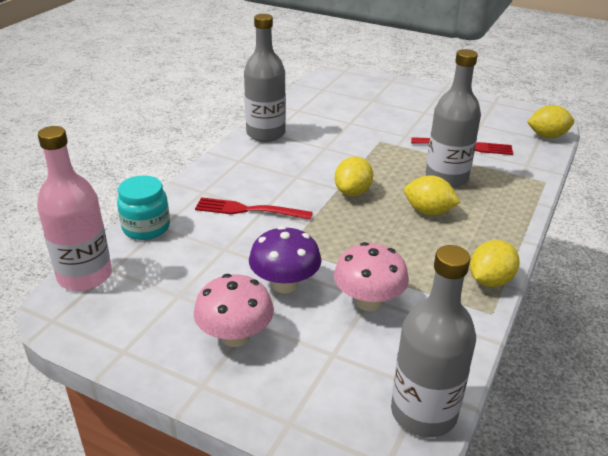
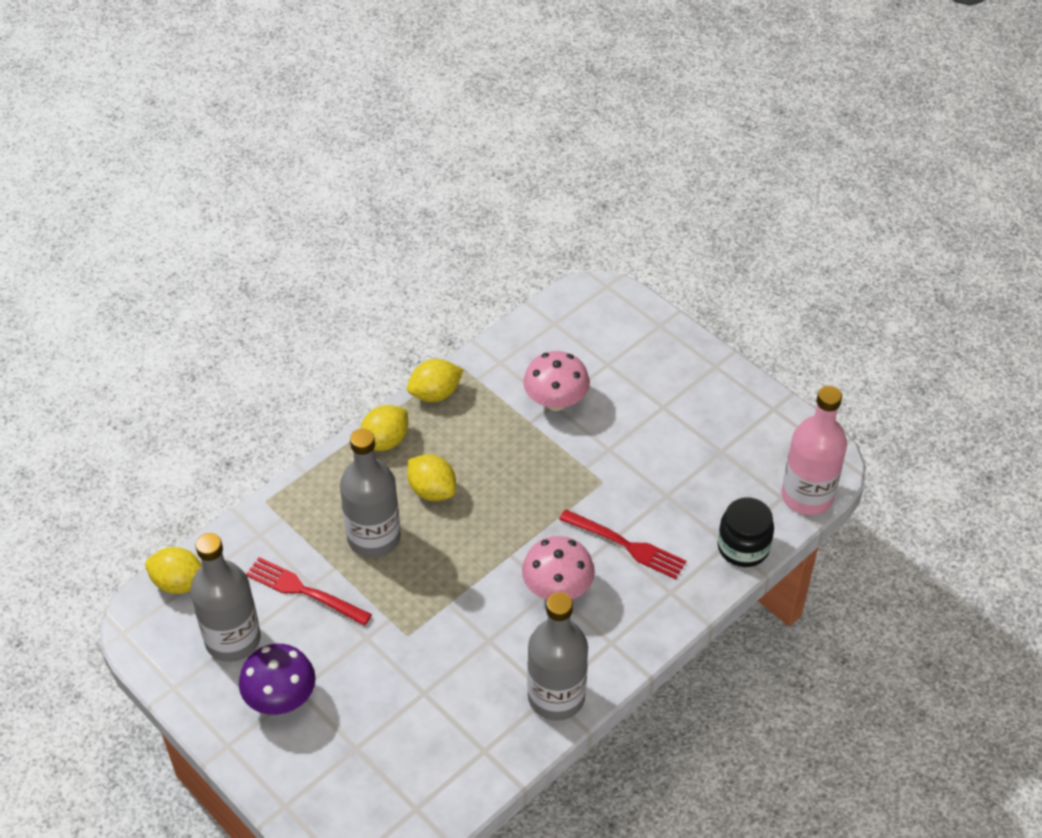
camera: 160 degrees left, 15 degrees up
turquoise jar [117,175,170,240] -> black jar [718,497,774,567]
pink mushroom [194,274,274,347] -> pink mushroom moved to [522,536,595,600]
purple mushroom [249,226,322,294] -> purple mushroom moved to [239,644,316,715]
yellow lemon [335,157,373,196] -> yellow lemon moved to [361,405,408,451]
grey bottle [391,245,476,437] -> grey bottle moved to [190,533,261,662]

